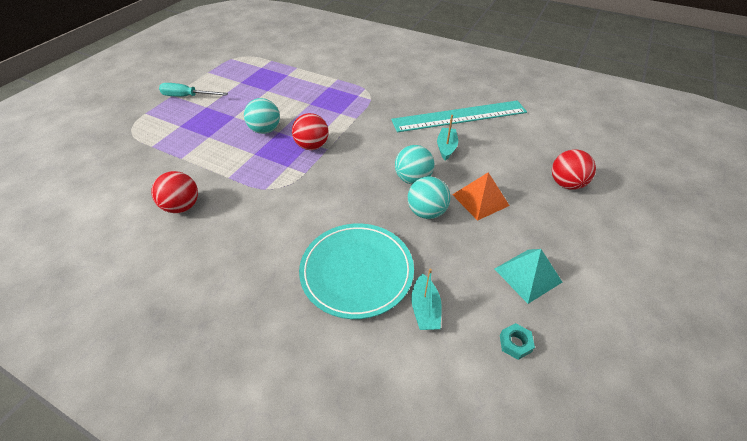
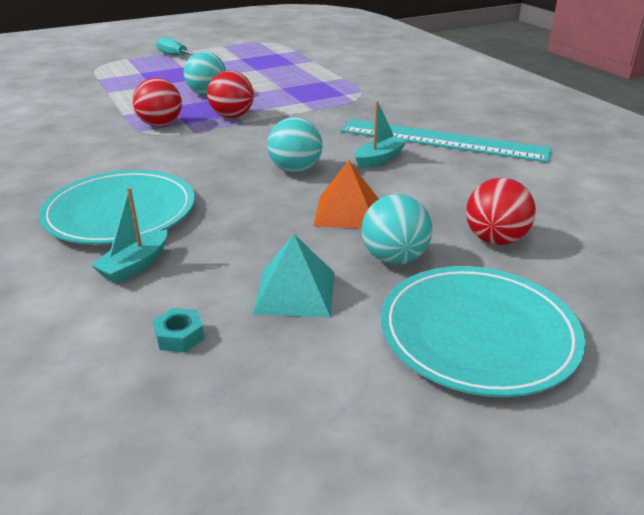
camera: 35 degrees right, 15 degrees down
red ball [152,171,198,213] -> red ball moved to [133,78,182,127]
turquoise ball [408,176,451,219] -> turquoise ball moved to [361,194,432,264]
none -> turquoise plate [381,266,585,397]

